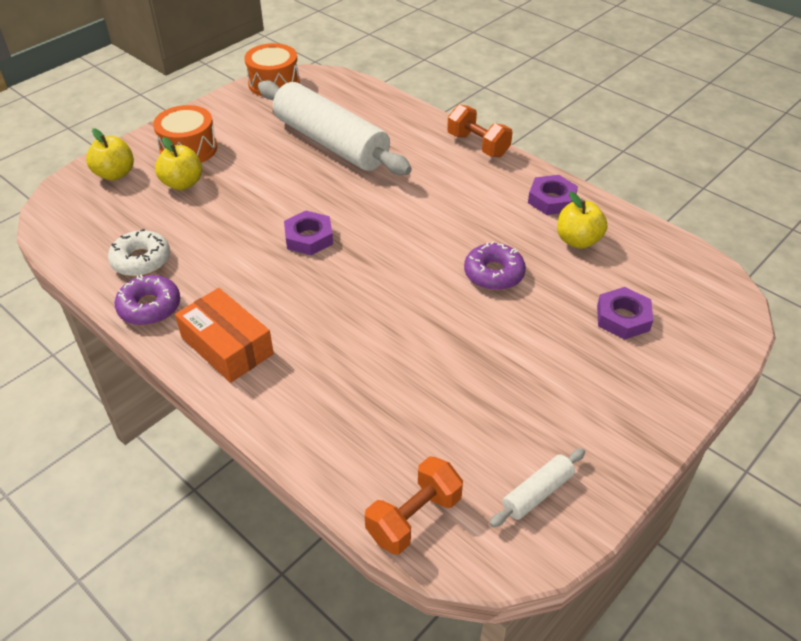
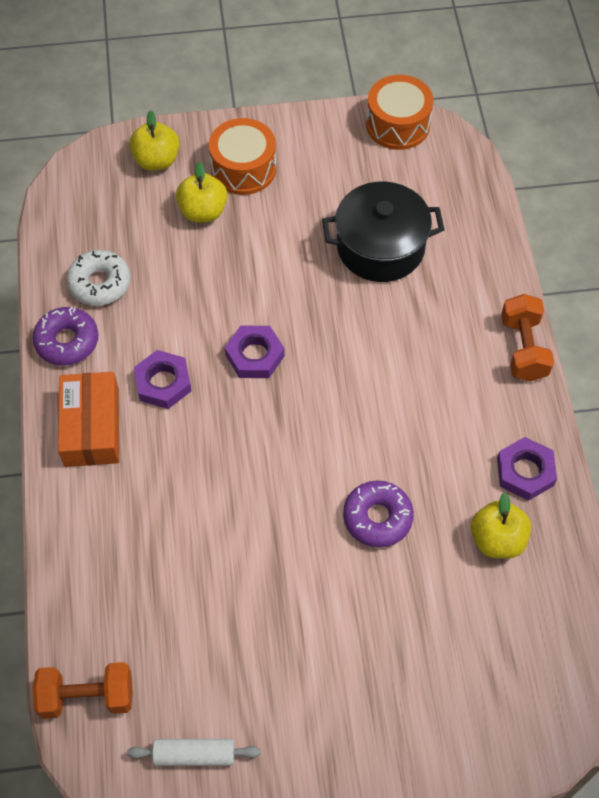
camera: 40 degrees right, 15 degrees up
white rolling pin [258,80,412,175] -> black pot [322,181,445,282]
purple nut [597,287,653,339] -> purple nut moved to [134,350,192,409]

